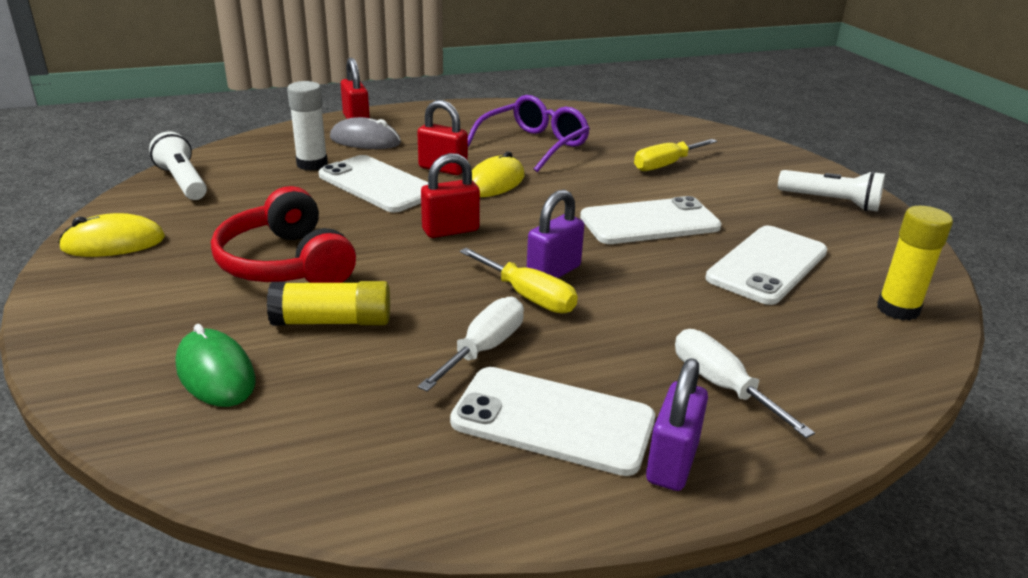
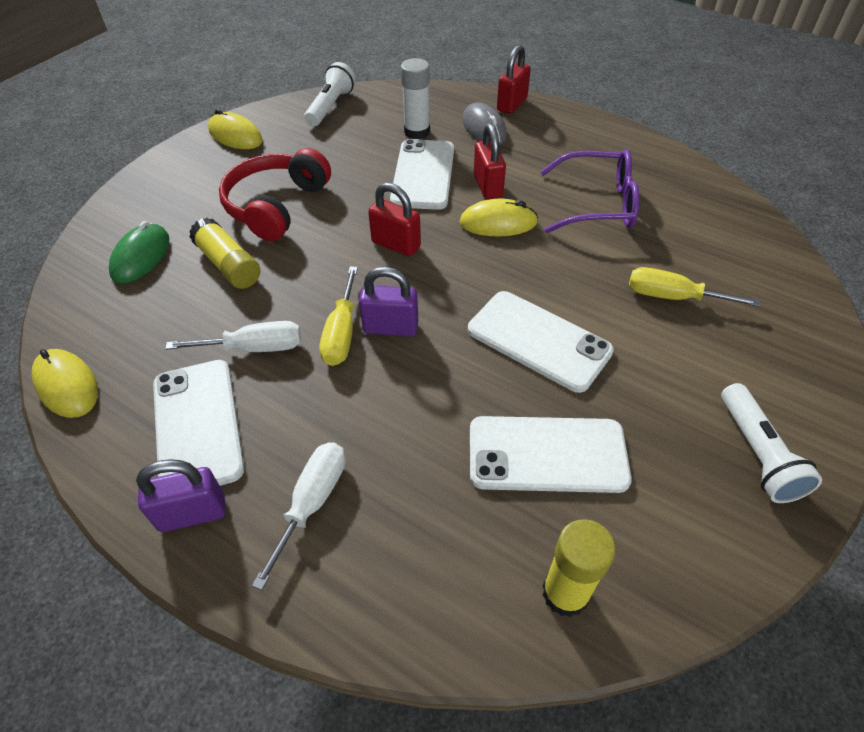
camera: 55 degrees right, 20 degrees up
none -> yellow mouse [32,349,98,418]

